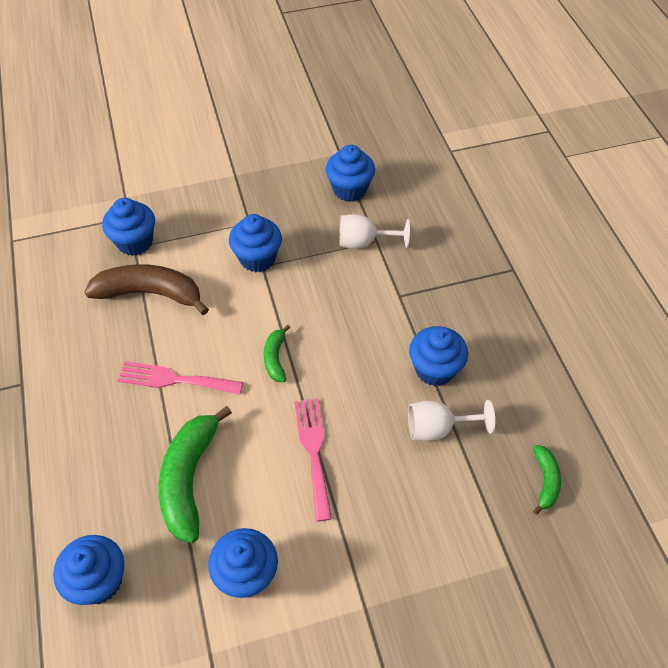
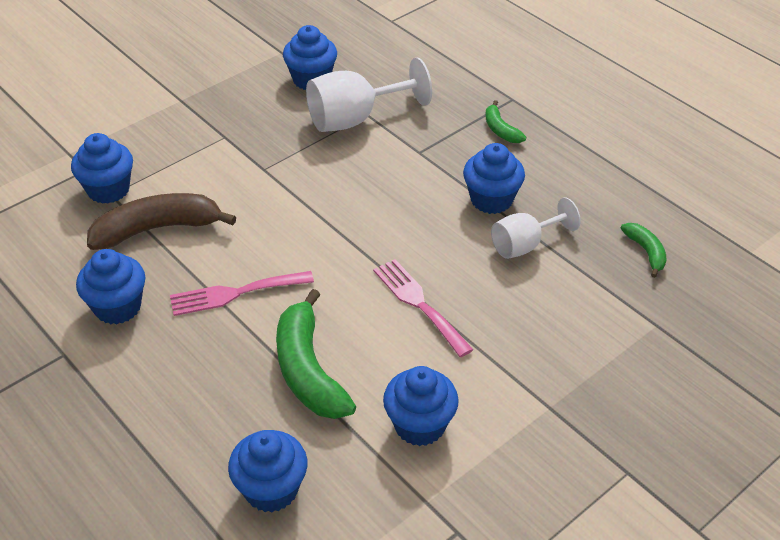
camera: 25 degrees left, 10 degrees down
blue cupcake [229,214,282,272] -> blue cupcake moved to [76,249,145,324]
green banana [264,325,290,382] -> green banana moved to [485,100,526,143]
white goblet [339,214,410,249] -> white goblet [306,58,432,132], size x1.55

